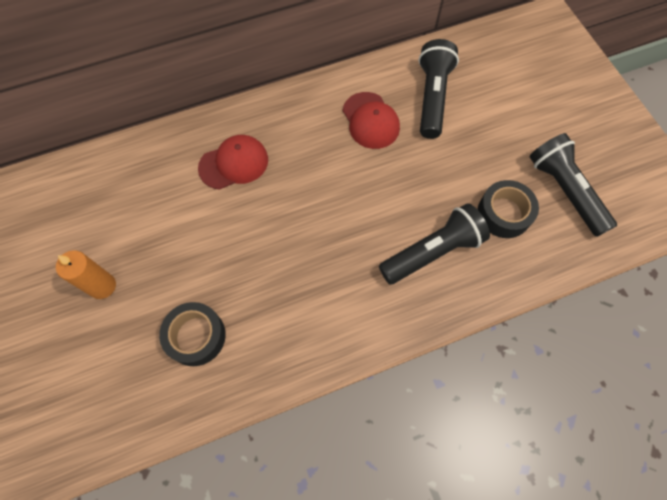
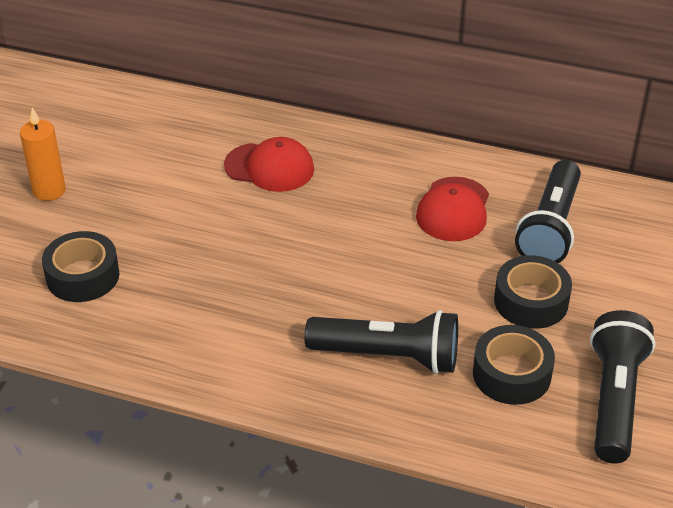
camera: 40 degrees right, 25 degrees down
black flashlight [419,39,459,139] -> black flashlight turned 150 degrees clockwise [515,160,581,263]
none -> black tape [494,255,572,329]

